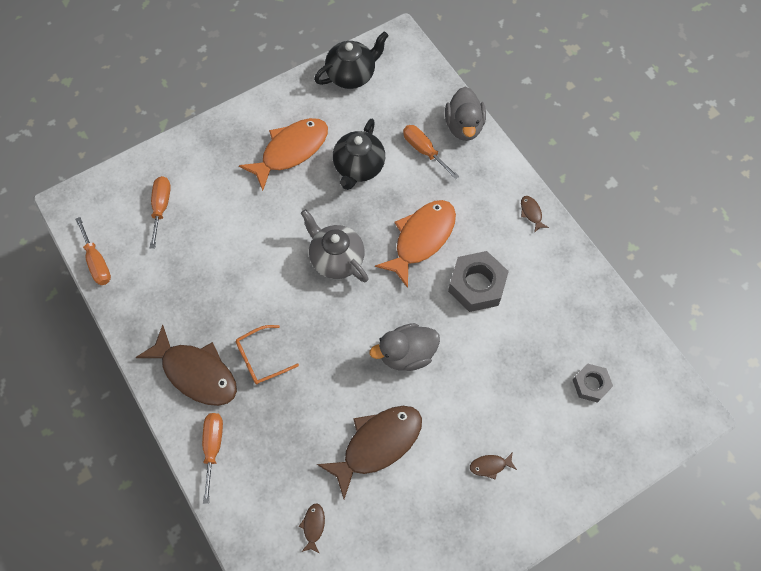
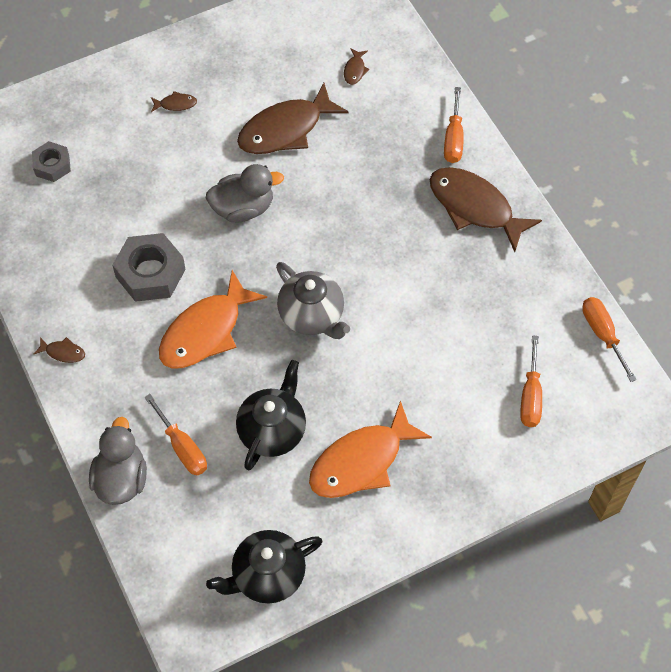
camera: 175 degrees left, 5 degrees down
orange glasses [236,325,299,384] -> none
brown fish [521,196,549,233] -> brown fish turned 60 degrees counterclockwise [34,337,85,363]

